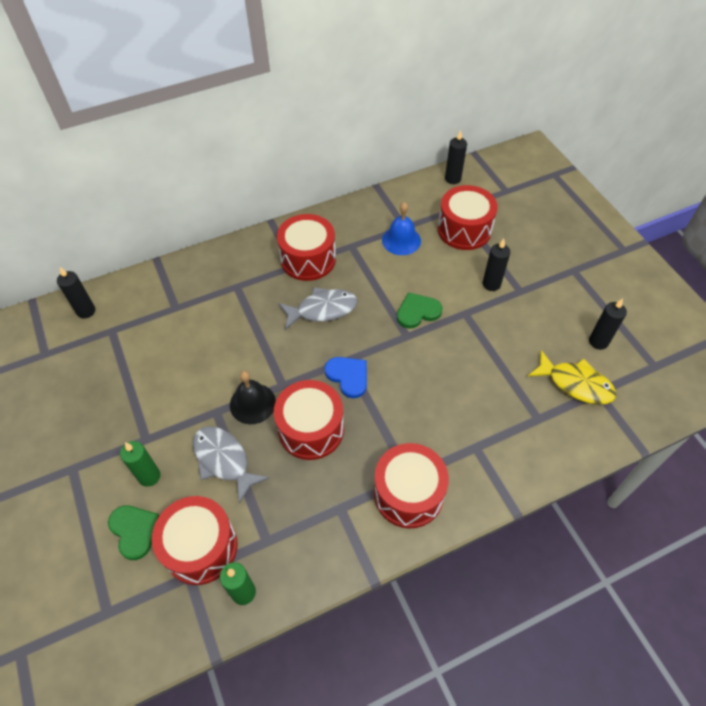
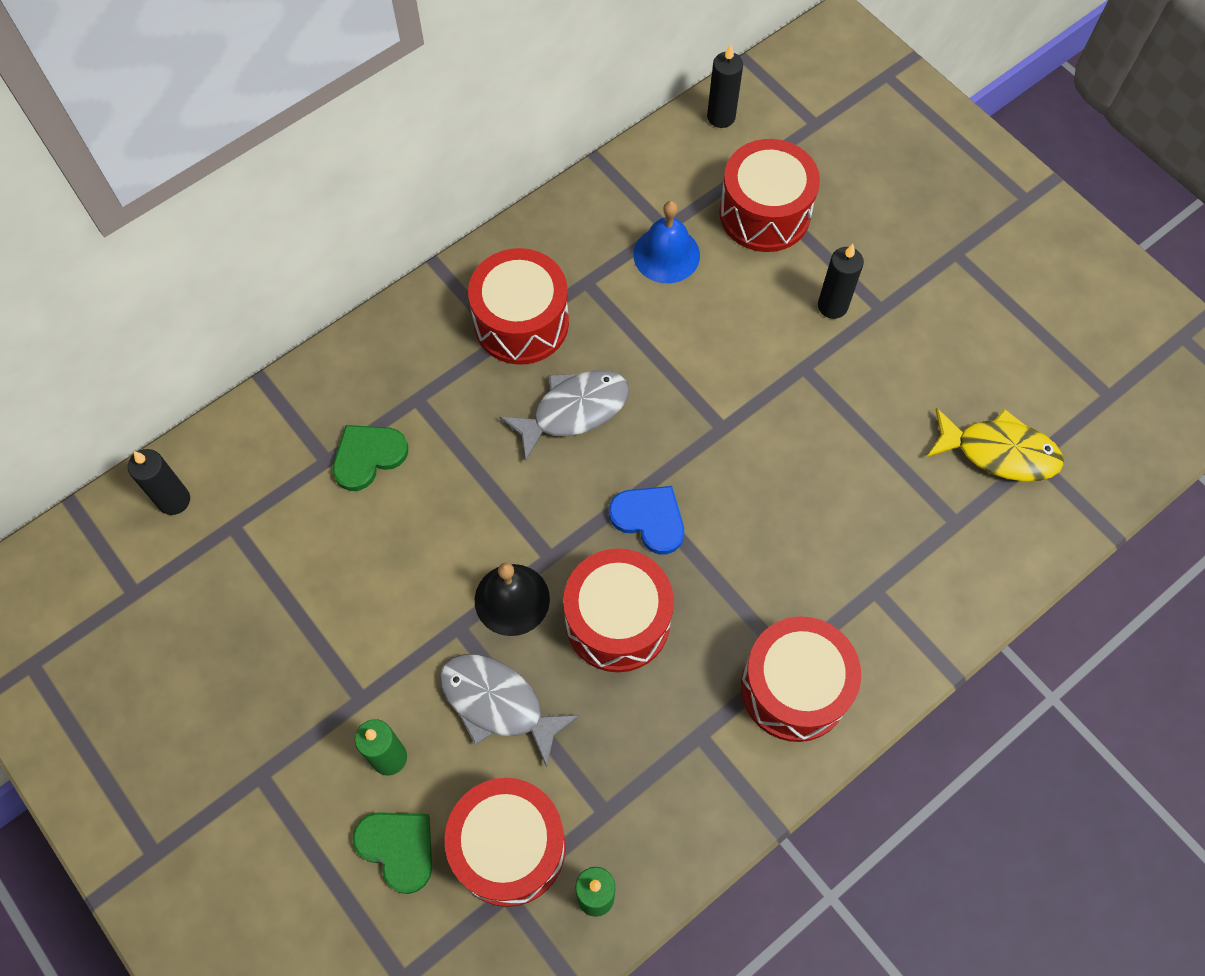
camera: 15 degrees left, 10 degrees up
green heart [397,292,443,329] -> green heart moved to [333,425,408,491]
black candle [589,298,627,350] -> none

